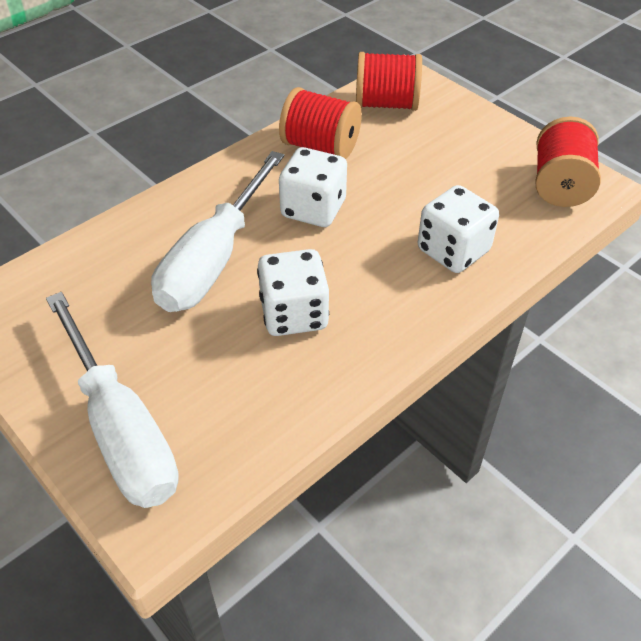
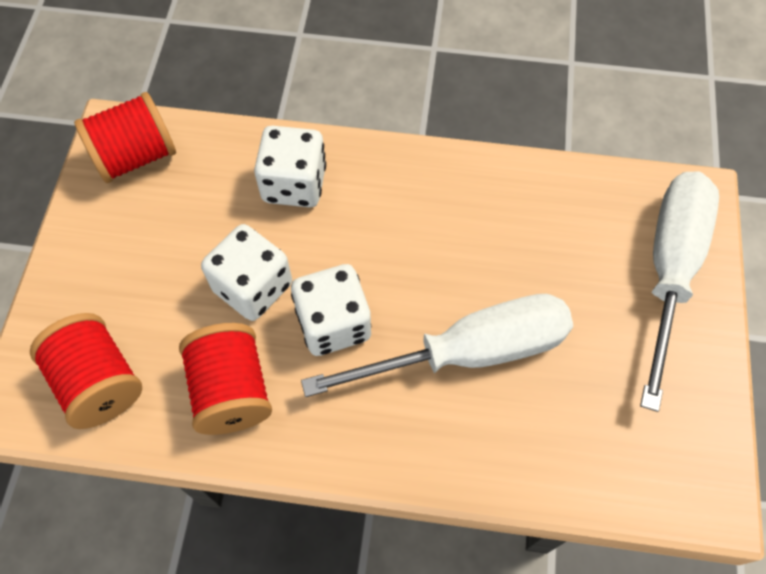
camera: 130 degrees left, 15 degrees up
white dice [257,249,329,336] -> white dice moved to [201,224,292,321]

